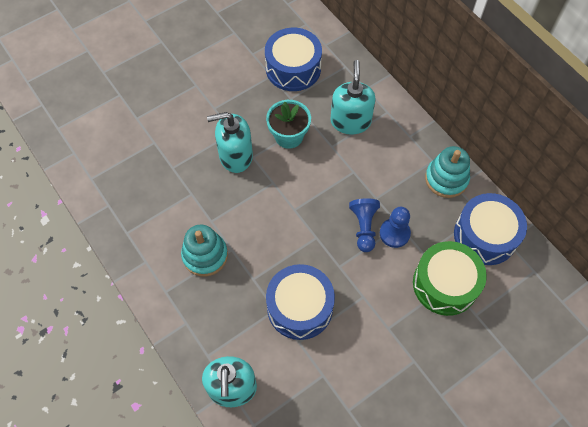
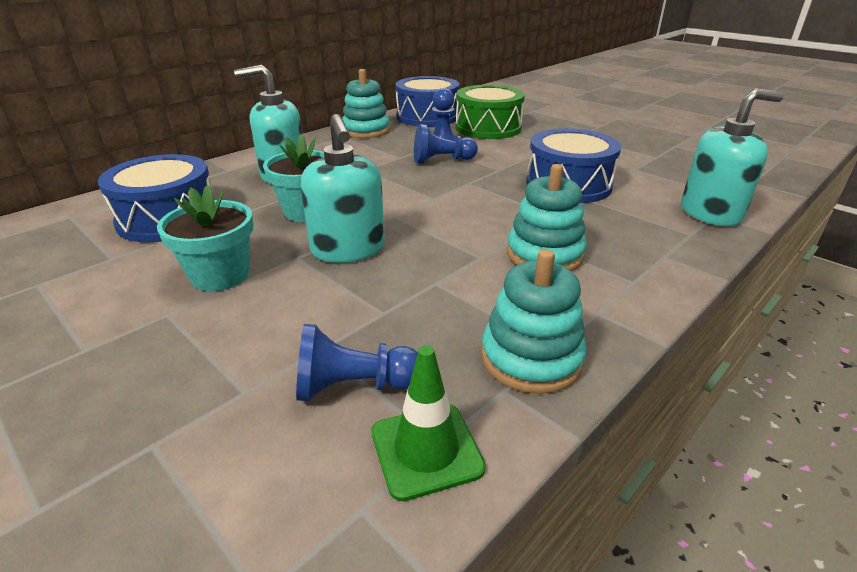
camera: 100 degrees left, 30 degrees down
none -> turquoise flower pot [157,185,253,291]
none -> blue pawn [296,324,418,401]
none -> green traffic cone [372,345,486,501]
none -> turquoise stacking toy [481,249,587,394]

